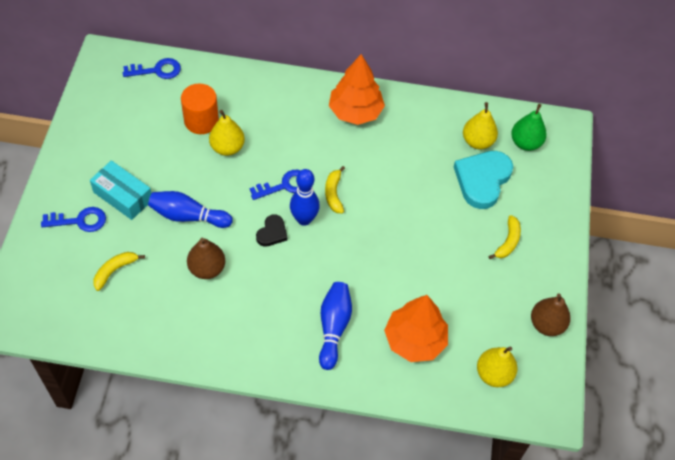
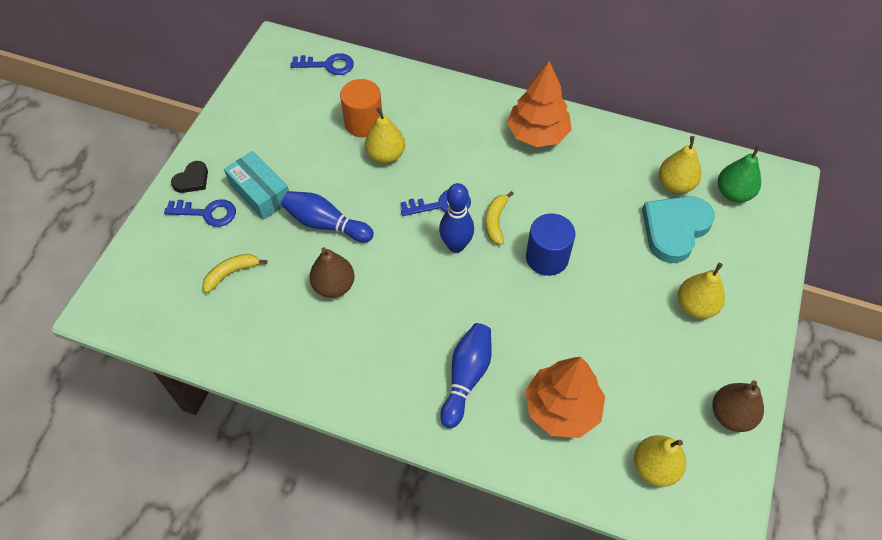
camera: 15 degrees right, 0 degrees up
black heart [256,214,288,247] -> black heart moved to [171,161,208,193]
yellow banana [488,215,521,259] -> yellow pear [678,263,725,319]
none -> blue cylinder [526,213,575,276]

